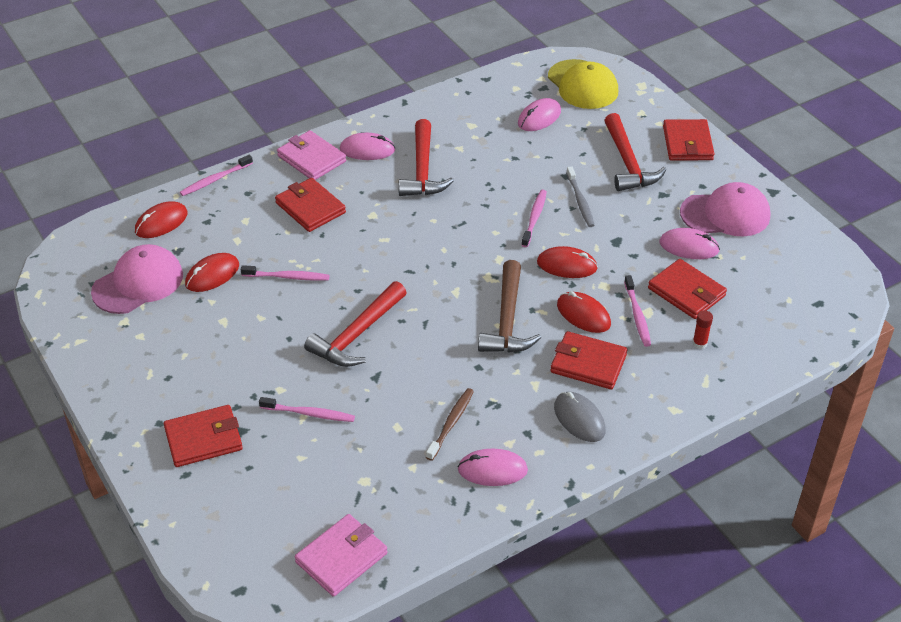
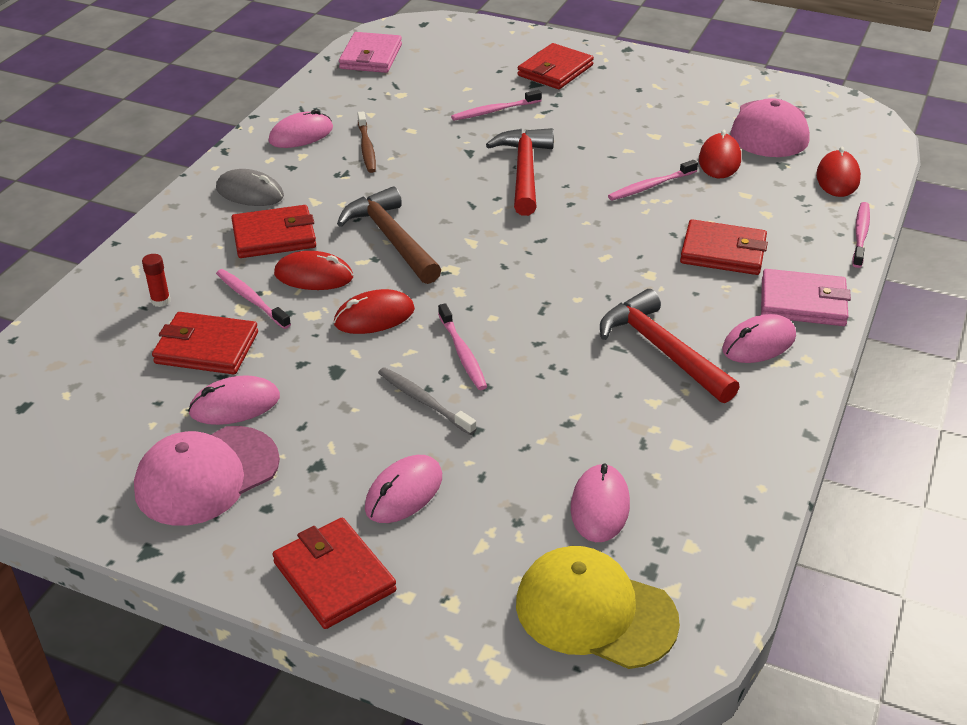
camera: 145 degrees right, 5 degrees down
red hammer [604,113,666,191] -> pink mouse [365,455,442,523]

